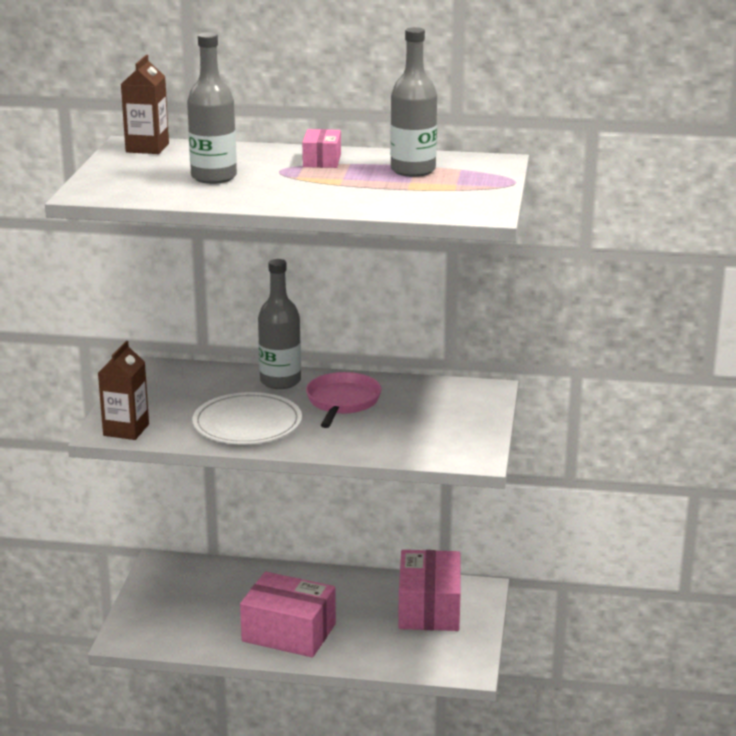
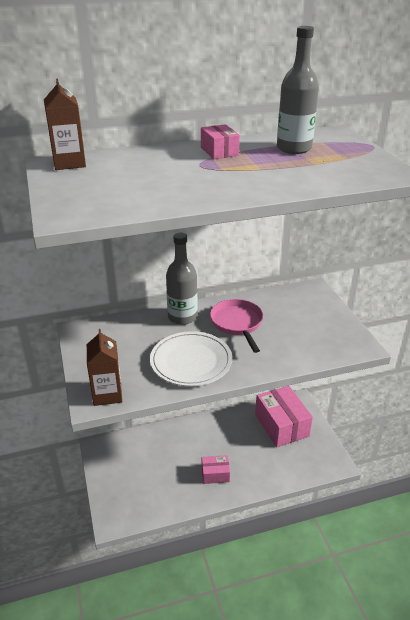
camera: 25 degrees left, 10 degrees up
grey bottle [187,33,237,184] -> none
pink box [240,572,336,657] -> pink box [202,455,230,484], size x0.51

